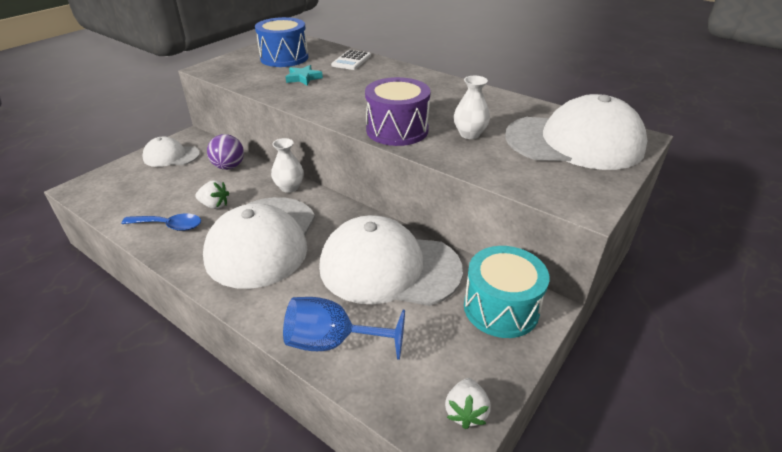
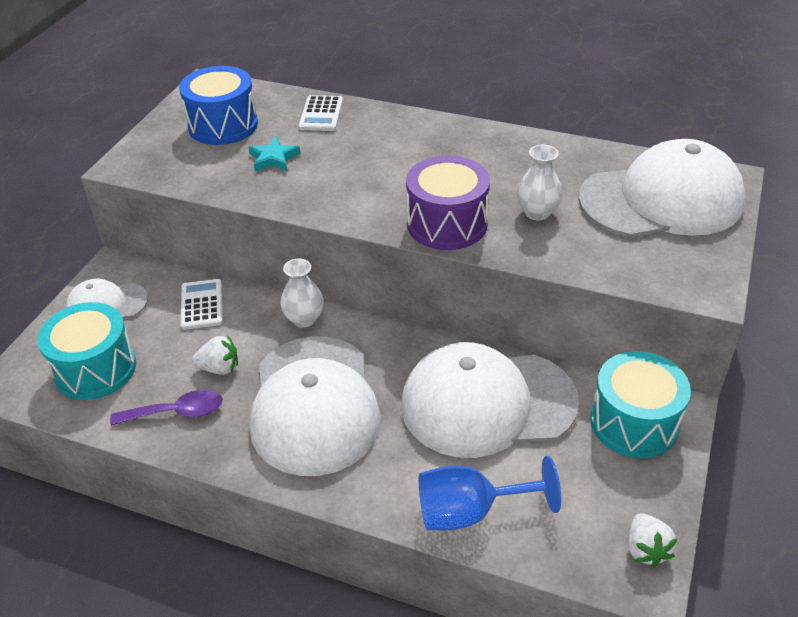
camera: 15 degrees left, 5 degrees up
blue spoon [121,214,201,231] -> purple spoon [110,390,223,426]
purple ball [207,134,244,170] -> white calculator [181,279,223,330]
none -> turquoise drum [38,302,136,400]

